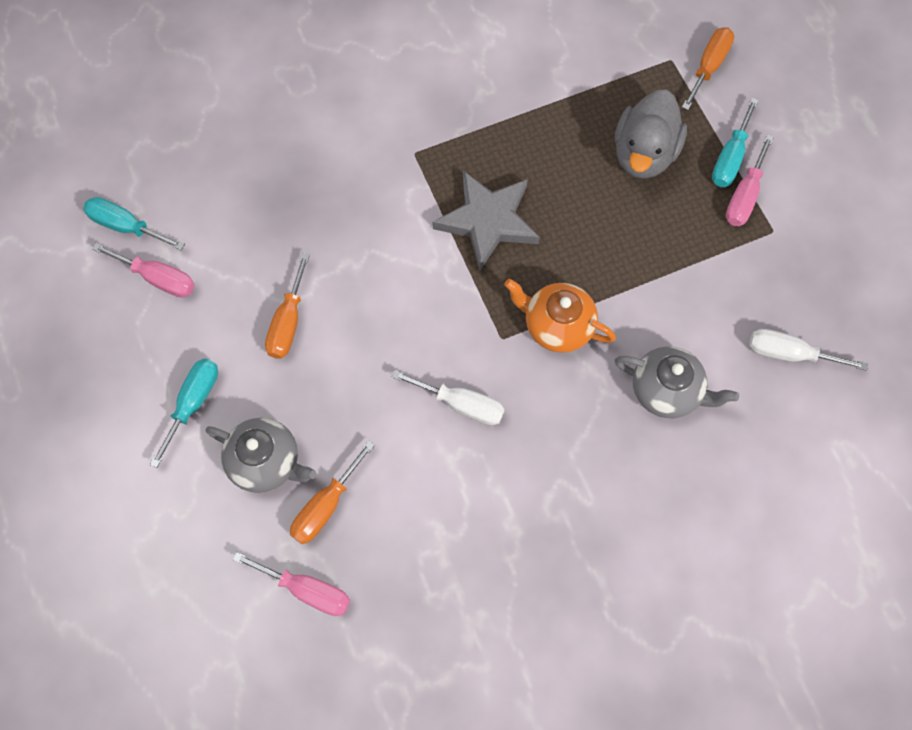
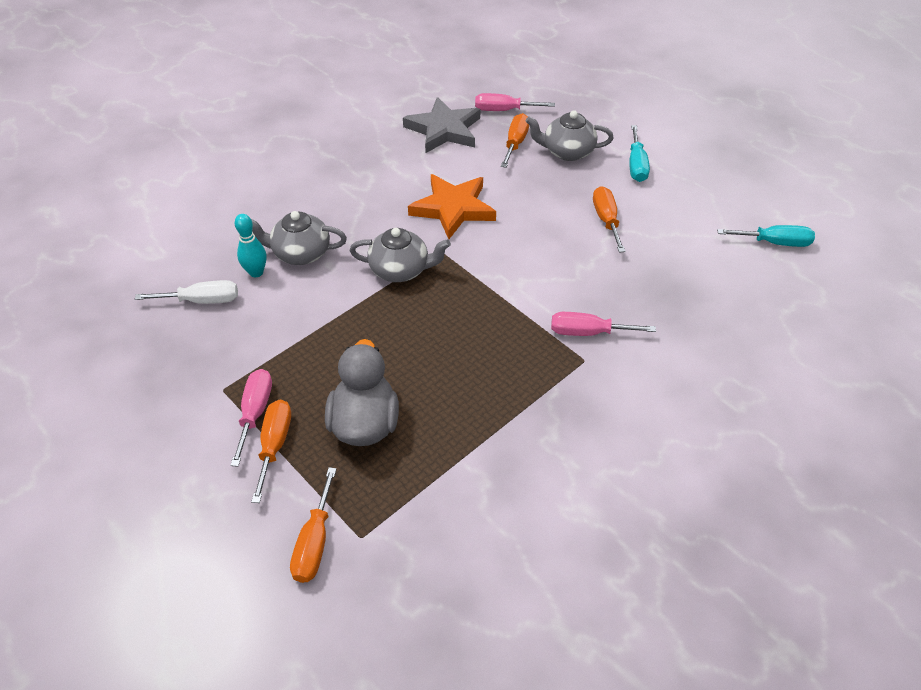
camera: 160 degrees right, 20 degrees down
pink screwdriver [92,243,195,298] -> pink screwdriver moved to [551,312,656,336]
white screwdriver [392,370,505,425] -> orange star [408,174,496,239]
grey star [432,171,540,271] -> grey star moved to [403,97,480,153]
orange teapot [504,279,616,353] -> grey teapot [350,228,451,282]
turquoise screwdriver [712,98,759,187] -> orange screwdriver [251,400,291,503]
none -> turquoise bowling pin [235,214,267,277]

